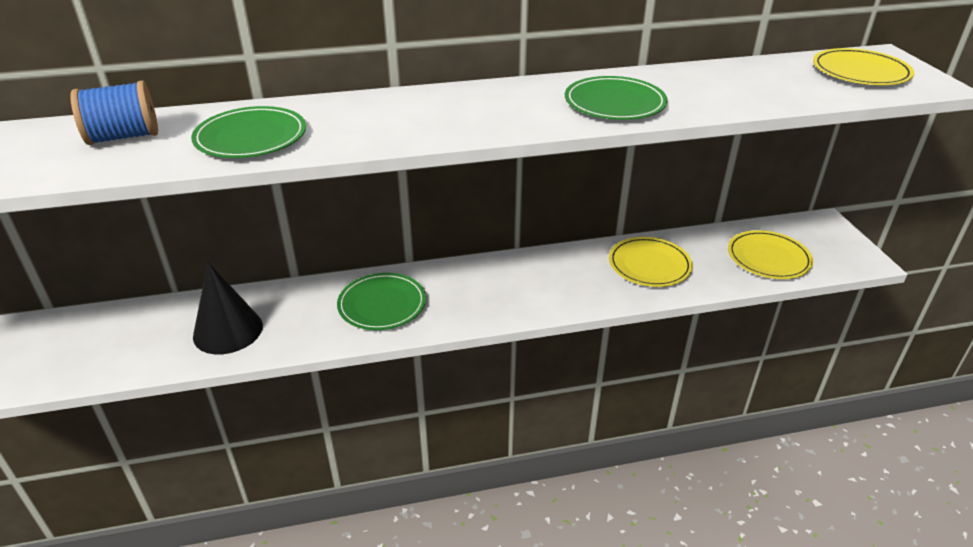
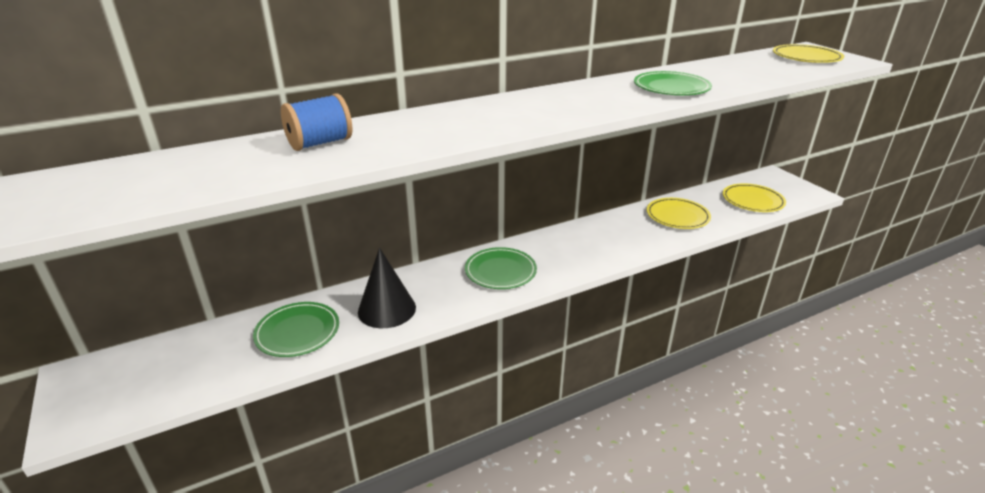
camera: 15 degrees left, 5 degrees down
green plate [191,106,306,158] -> green plate moved to [253,302,339,357]

